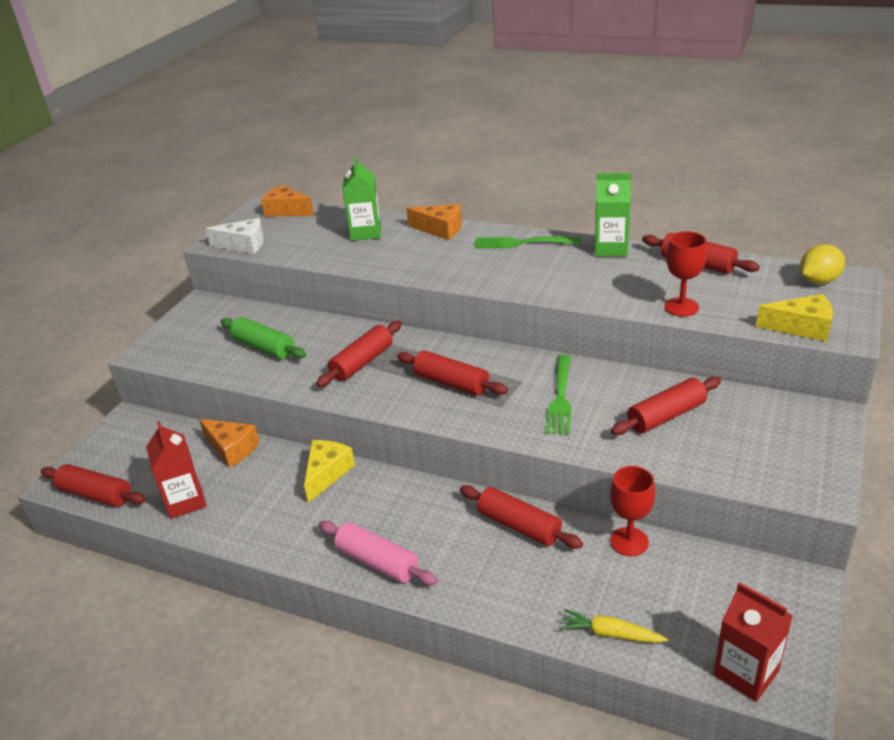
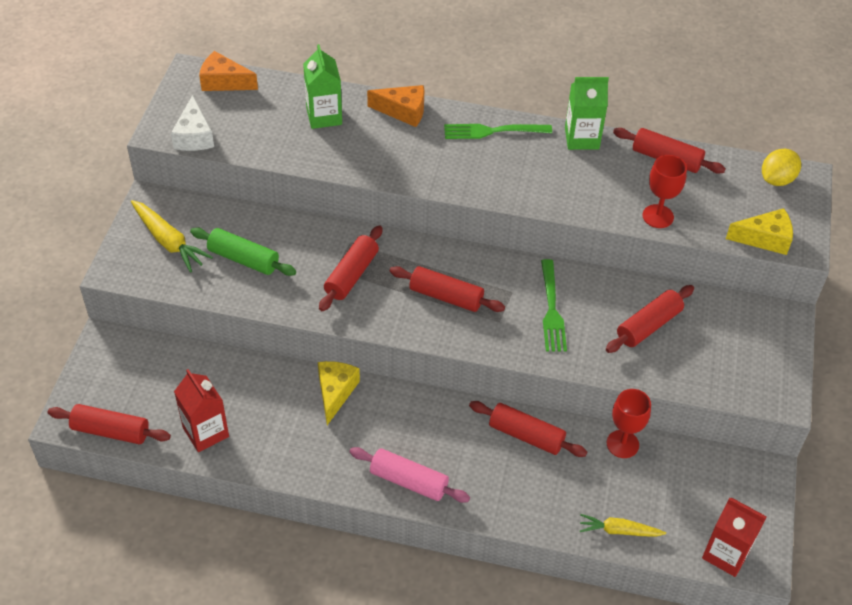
camera: 15 degrees left, 15 degrees up
orange cheese [199,419,260,468] -> none
white cheese [206,218,264,254] -> white cheese turned 90 degrees clockwise [171,95,214,151]
none -> yellow carrot [131,200,213,273]

